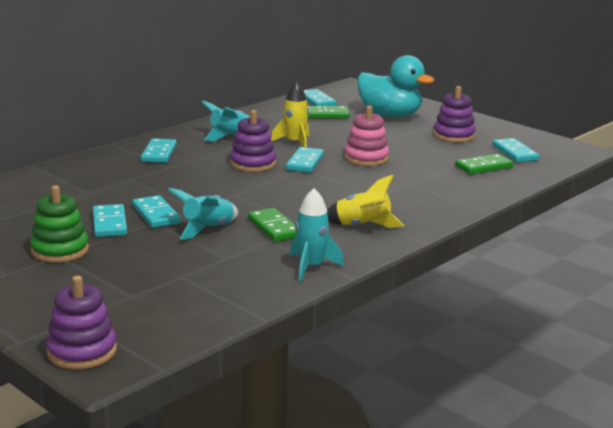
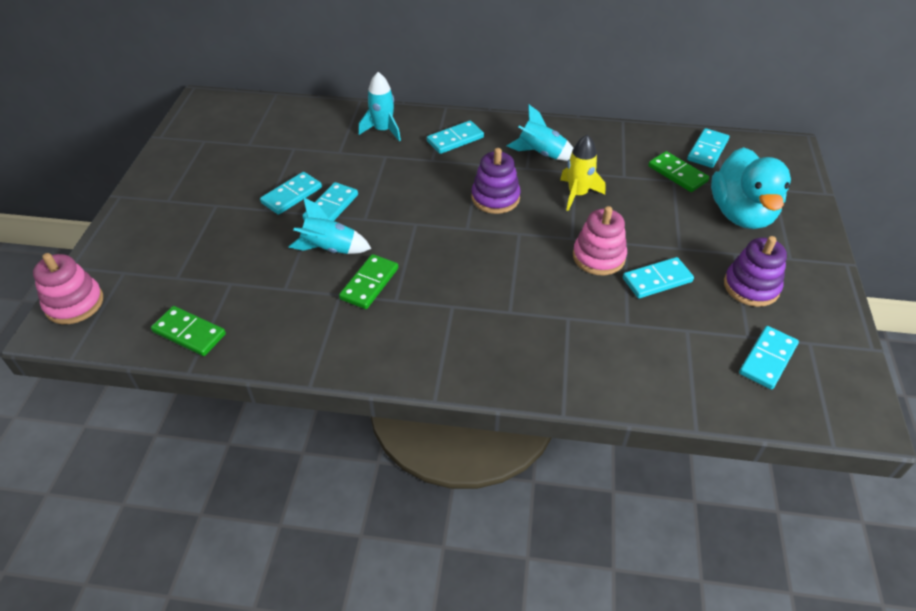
camera: 55 degrees right, 25 degrees up
green stacking toy [30,185,89,263] -> none
purple stacking toy [46,276,117,370] -> pink stacking toy [33,253,103,324]
turquoise domino [286,147,324,173] -> turquoise domino moved to [623,257,694,298]
turquoise rocket [290,188,344,281] -> turquoise rocket moved to [358,72,401,142]
yellow rocket [327,175,404,228] -> none
green domino [455,154,513,174] -> green domino moved to [151,306,226,356]

